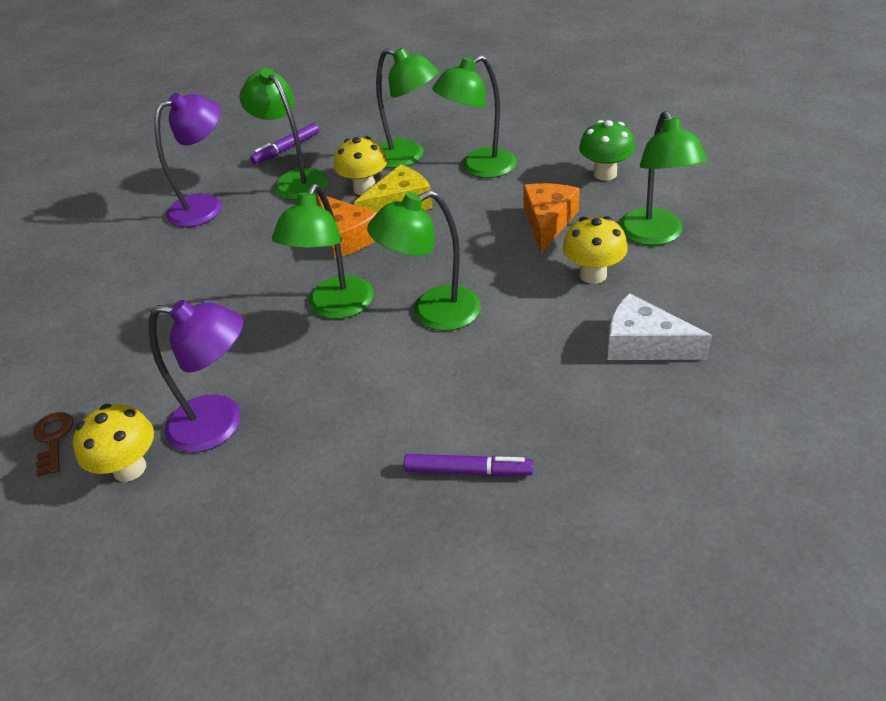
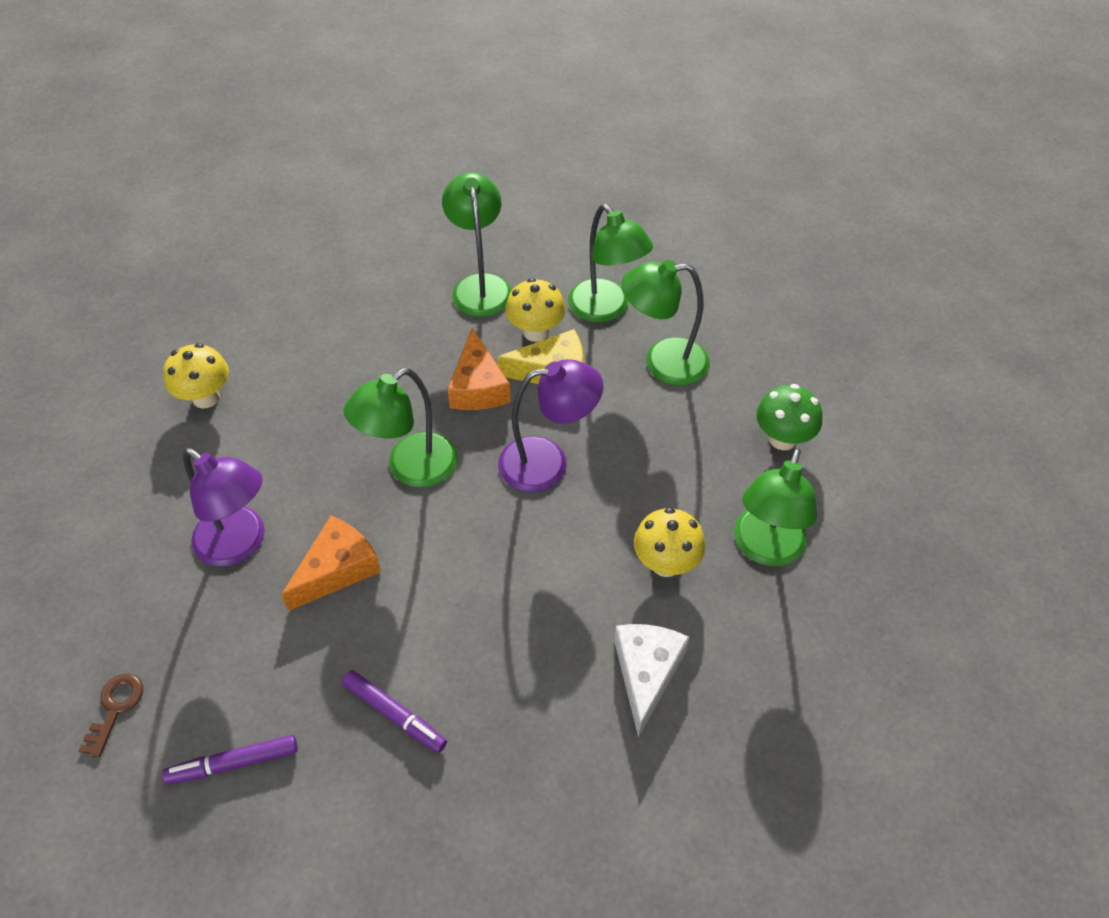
camera: 25 degrees right, 10 degrees up
brown key [33,412,73,477] -> brown key moved to [79,674,143,758]
yellow mushroom [73,404,154,482] -> yellow mushroom moved to [163,343,229,409]
purple lamp [155,93,222,227] -> purple lamp moved to [498,359,603,492]
purple marker [250,123,319,164] -> purple marker moved to [162,735,298,784]
green lamp [367,190,481,331] -> none
orange cheese [523,183,580,253] -> orange cheese moved to [281,516,381,611]
white cheese [608,293,712,360] -> white cheese turned 45 degrees clockwise [614,624,689,737]

